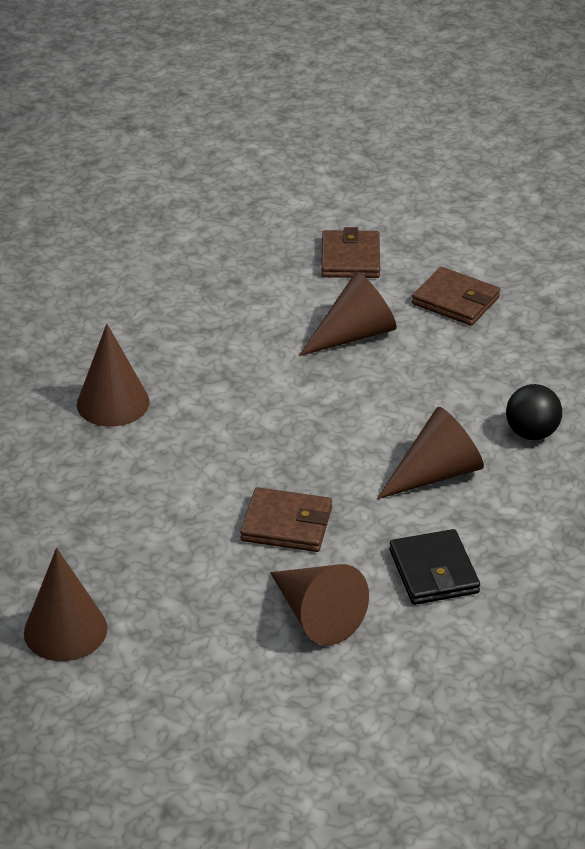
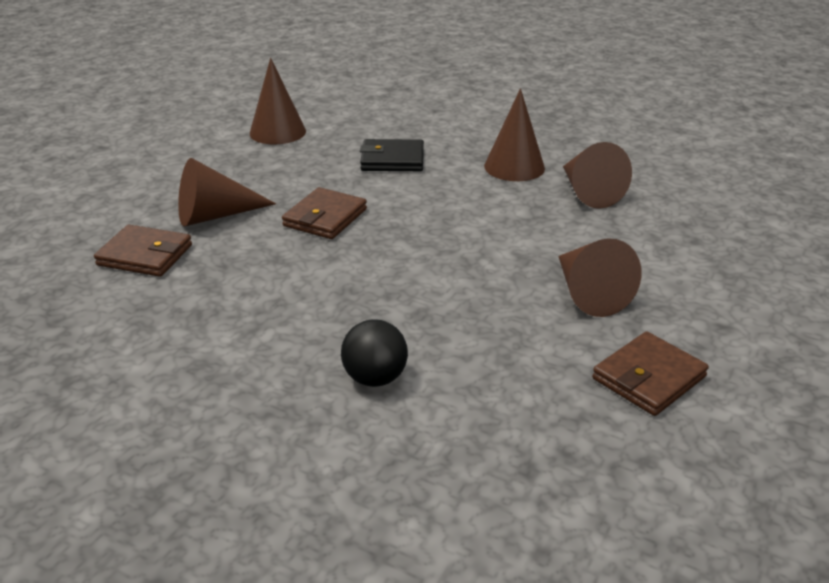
camera: 105 degrees right, 5 degrees down
brown wallet [321,227,380,278] -> brown wallet moved to [94,225,192,277]
brown cone [377,407,484,499] -> brown cone moved to [563,142,632,209]
black wallet [389,529,480,605] -> black wallet moved to [360,139,424,171]

